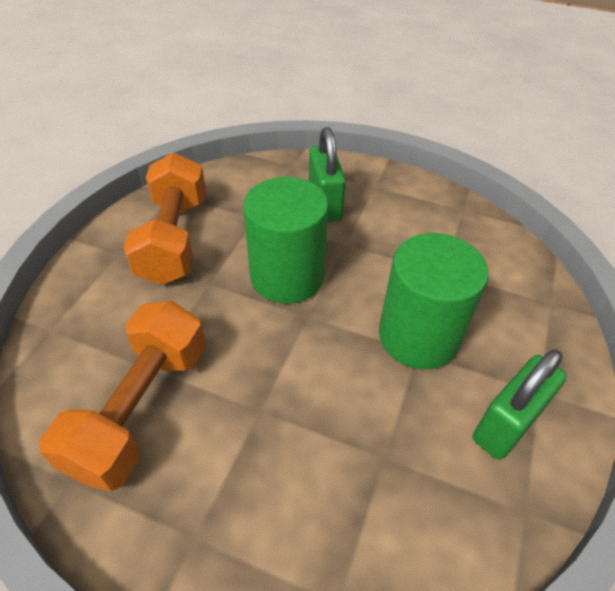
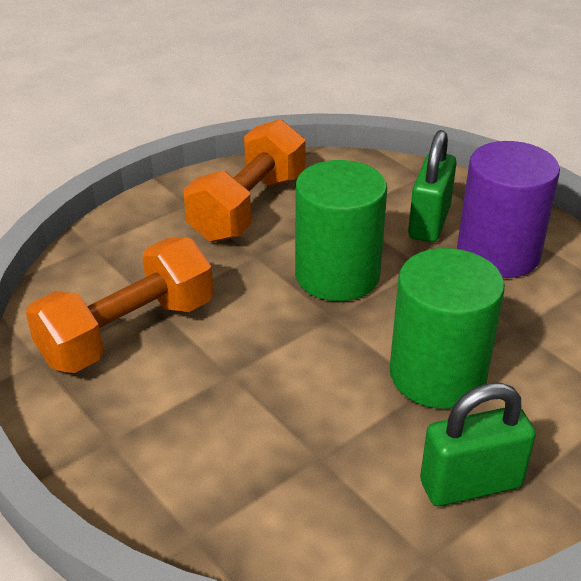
camera: 30 degrees right, 10 degrees down
none -> purple cylinder [457,141,560,278]

